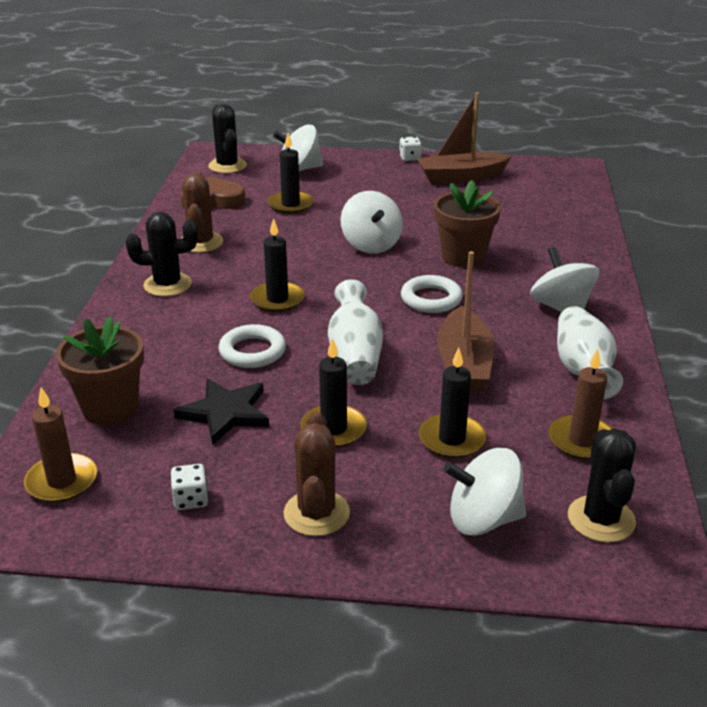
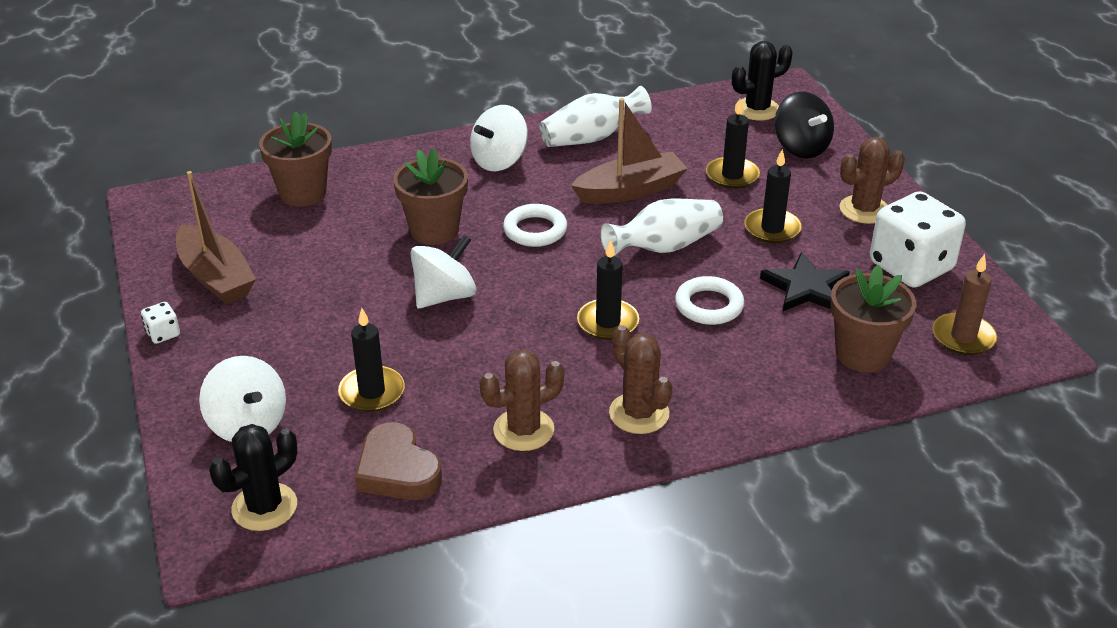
camera: 115 degrees left, 5 degrees up
black cactus [126,212,198,297] -> brown cactus [609,325,672,434]
white dice [171,464,209,510] -> white dice [870,191,966,288], size x2.44
white spinning top [443,448,526,536] -> black spinning top [774,92,834,158]
brown candle [549,349,612,460] -> none
none -> brown flower pot [259,112,332,206]

